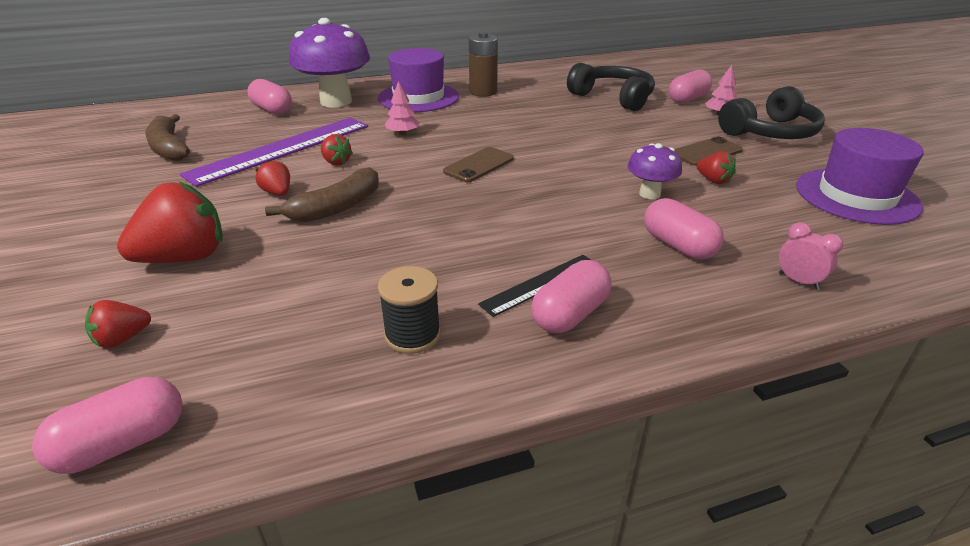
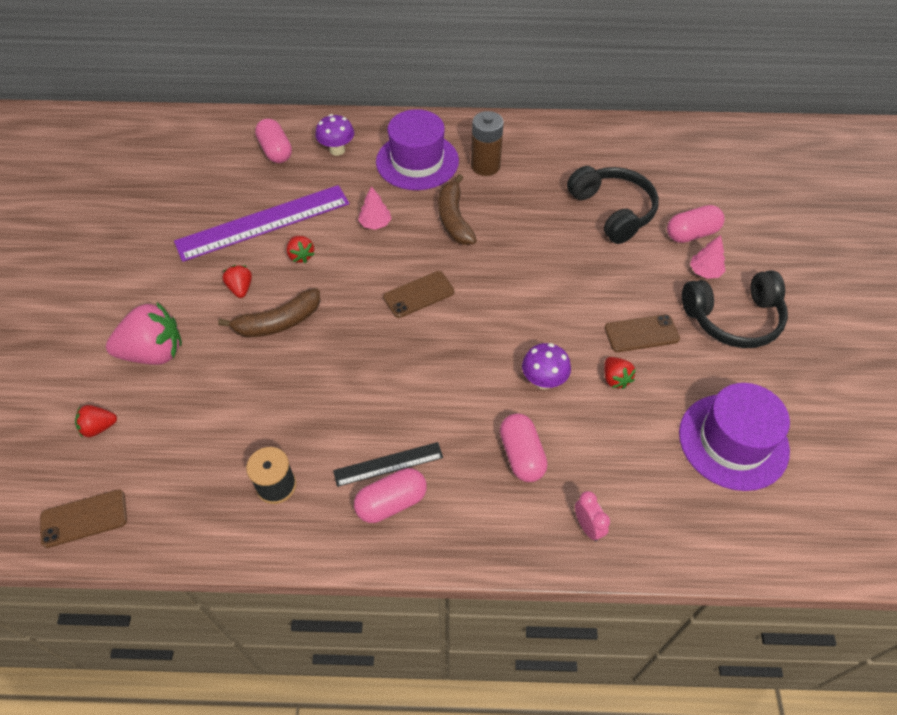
camera: 20 degrees right, 20 degrees up
pink capsule [32,377,183,474] -> brown phone [40,489,127,548]
red strawberry [117,182,223,263] -> pink strawberry [106,302,182,365]
brown banana [145,114,190,161] -> brown banana moved to [438,174,477,245]
purple mushroom [289,18,370,108] -> purple mushroom [315,114,354,156], size x0.50

